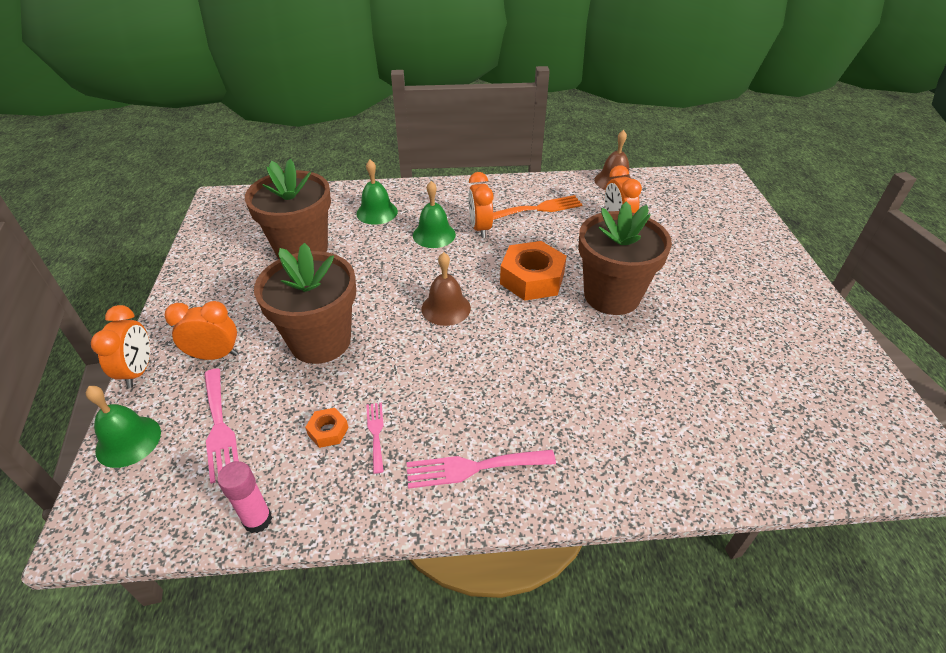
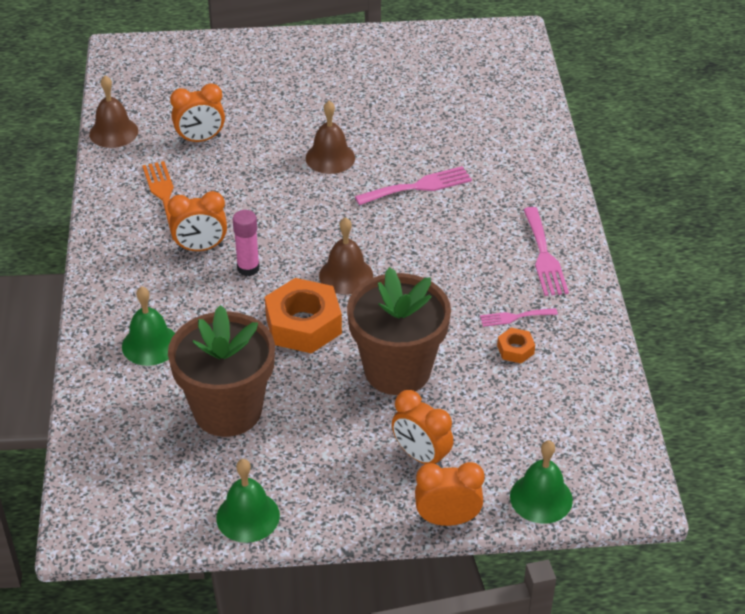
camera: 90 degrees left, 0 degrees up
orange clock [164,301,238,360] -> orange clock turned 45 degrees counterclockwise [392,390,453,468]
pink fork [204,368,239,484] -> pink fork moved to [355,166,472,205]
pink glue stick [217,461,272,533] -> pink glue stick moved to [233,210,260,276]
green bell [413,181,456,248] -> green bell moved to [216,459,280,543]
orange nut [500,241,567,301] -> orange nut moved to [265,278,342,354]
brown flower pot [578,201,672,315] -> brown bell [306,101,355,174]

